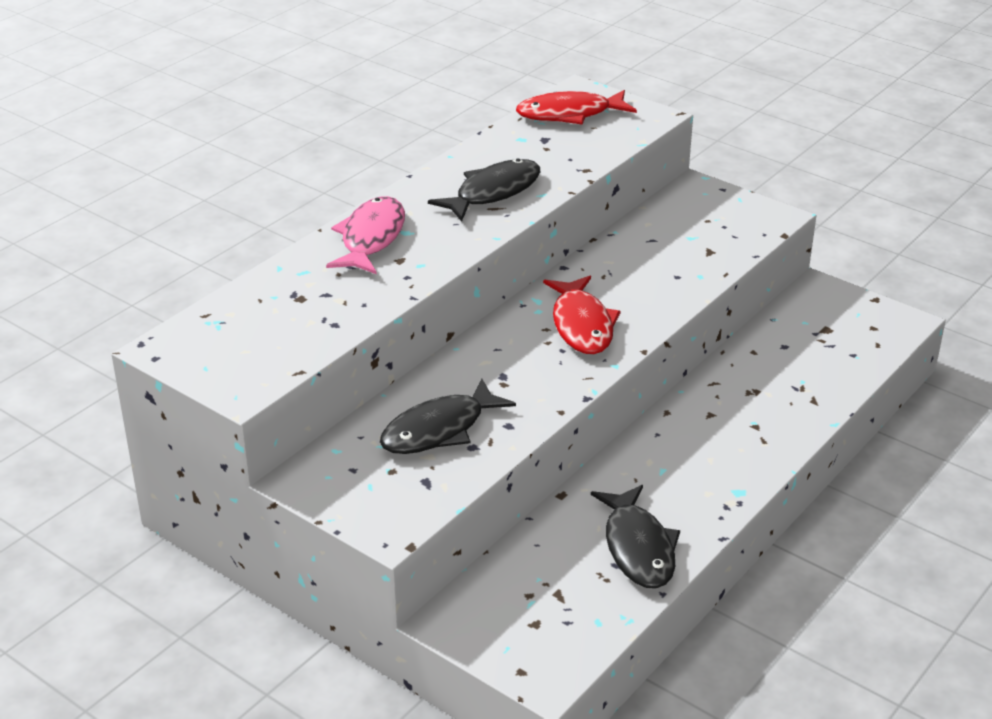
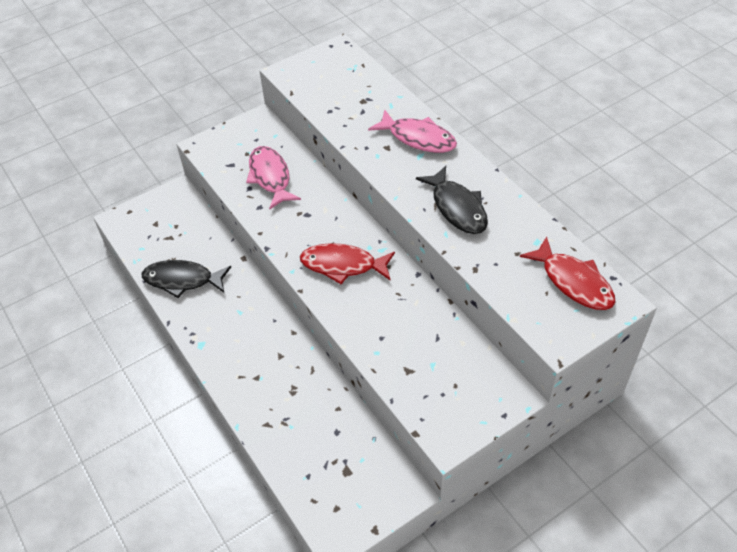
camera: 110 degrees right, 15 degrees up
black fish [380,379,516,454] -> pink fish [246,146,301,210]
red fish [516,90,637,125] -> red fish turned 135 degrees clockwise [520,237,615,310]

